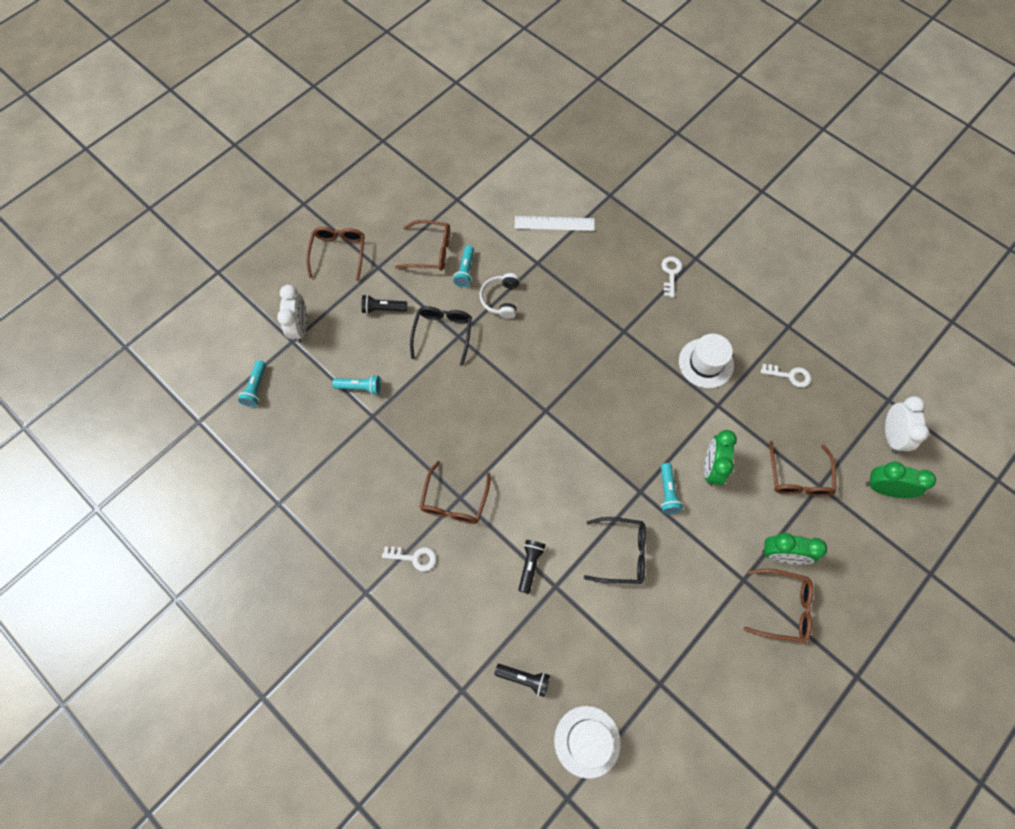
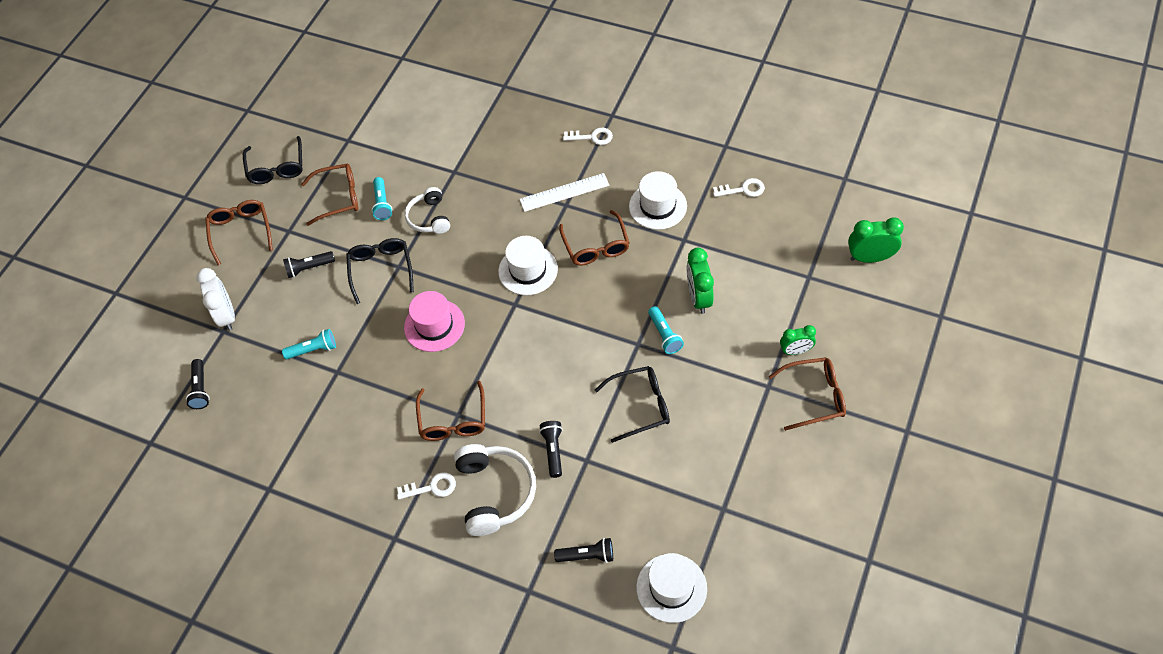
camera: 15 degrees left, 10 degrees down
turquoise flashlight [238,360,266,407] -> black flashlight [186,359,210,409]
white ruler [515,216,595,231] -> white ruler moved to [519,173,610,212]
white key [662,256,682,298] -> white key turned 105 degrees clockwise [563,128,613,145]
green clock [762,532,827,565] -> green clock [780,325,816,355], size x0.66
brown glasses [769,441,836,497] -> brown glasses moved to [559,210,630,265]
white clock [885,396,929,453] -> none
none -> black glasses [243,136,303,184]
none -> pink hat [404,291,465,352]
none -> white headphones [454,444,536,536]
none -> white hat [498,236,558,295]

